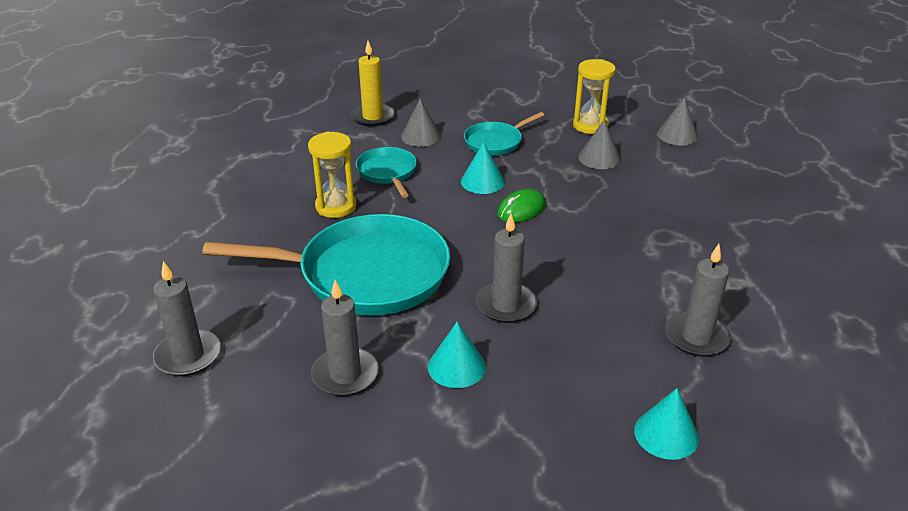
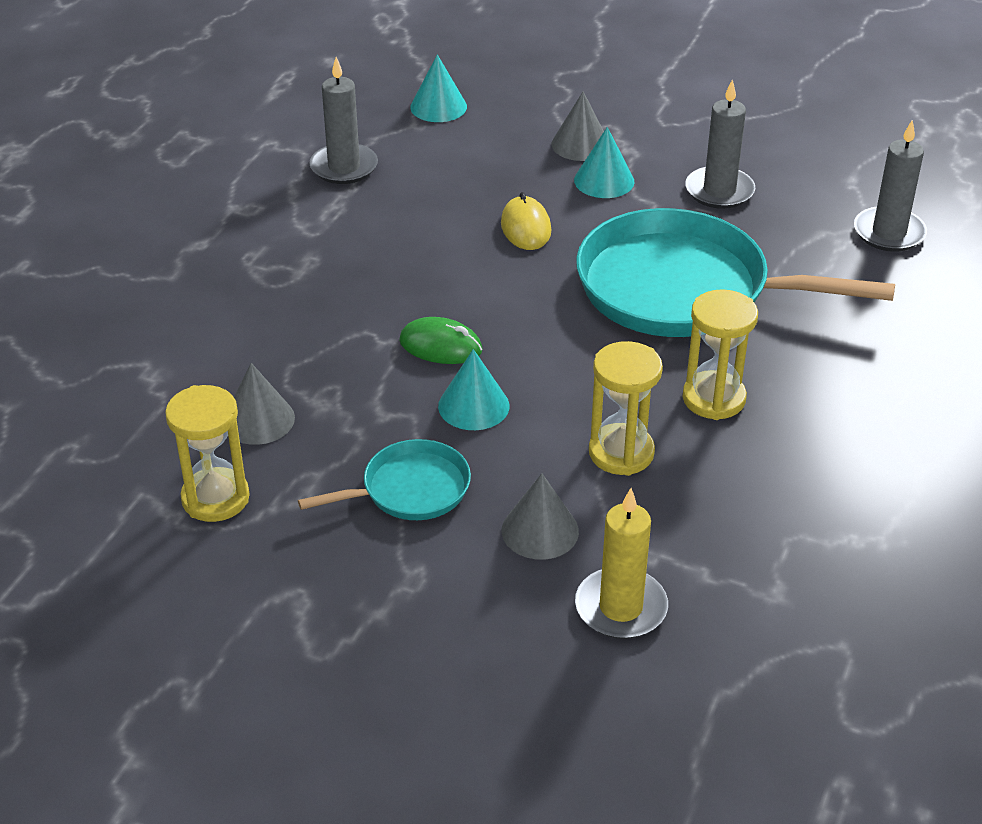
camera: 165 degrees left, 5 degrees up
turquoise pan [356,147,417,198] -> yellow hourglass [589,341,663,476]
grey candle [476,214,537,323] -> yellow mouse [501,192,551,250]
green mouse [497,189,546,223] -> green mouse turned 45 degrees clockwise [399,317,482,364]
grey cone [657,97,698,146] -> grey cone moved to [551,92,604,161]

